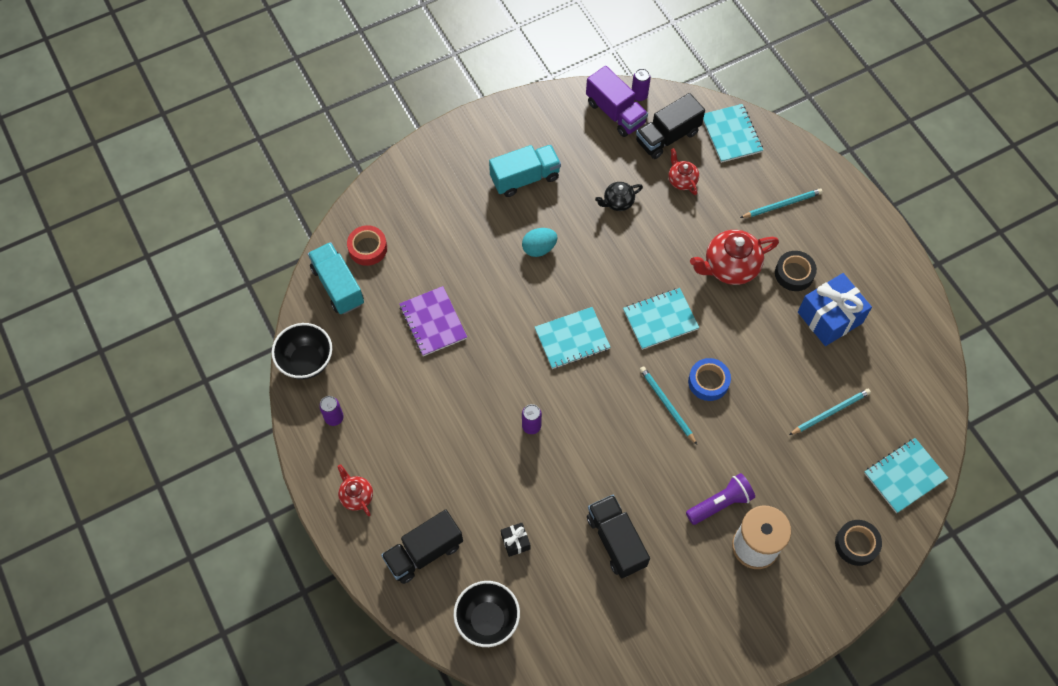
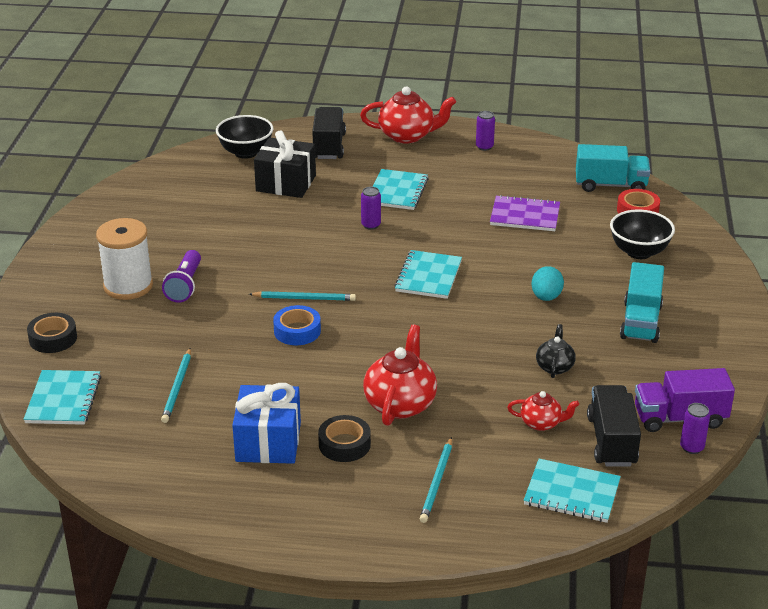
camera: 125 degrees right, 30 degrees down
black bowl [272,323,332,379] -> black bowl moved to [610,209,675,259]
red teapot [337,464,373,516] -> red teapot [360,87,456,144], size x1.80
black gift [501,523,530,557] -> black gift [254,130,316,198], size x2.15
black truck [587,495,650,578] -> none
turquoise notebook [623,288,700,350] -> turquoise notebook moved to [373,169,429,210]

